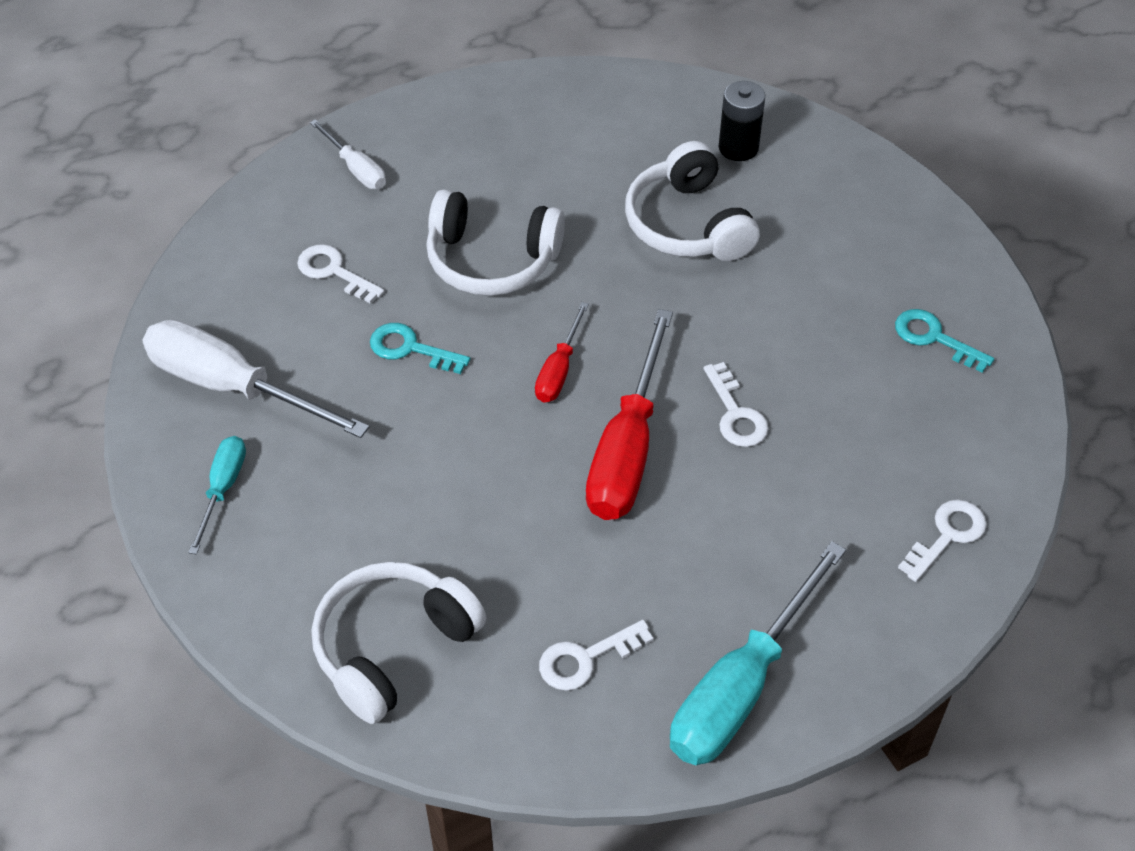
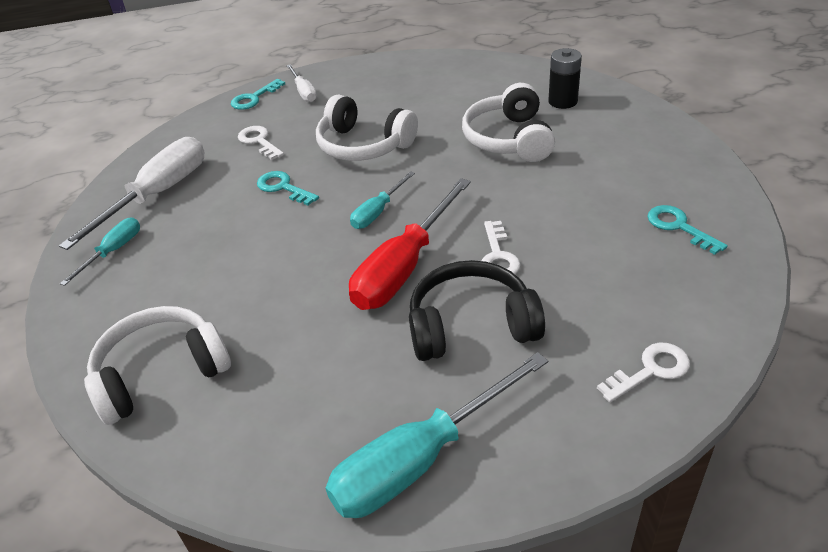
camera: 20 degrees right, 10 degrees down
white screwdriver [142,319,369,438] -> white screwdriver turned 75 degrees clockwise [59,137,205,250]
red screwdriver [535,302,589,402] -> turquoise screwdriver [350,171,415,229]
white key [539,620,653,691] -> none
none -> turquoise key [231,79,285,110]
none -> black headphones [409,260,545,361]

